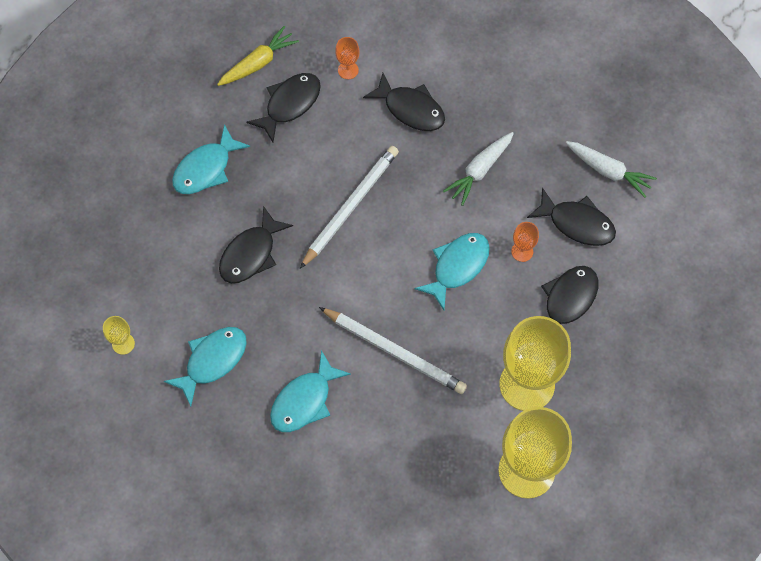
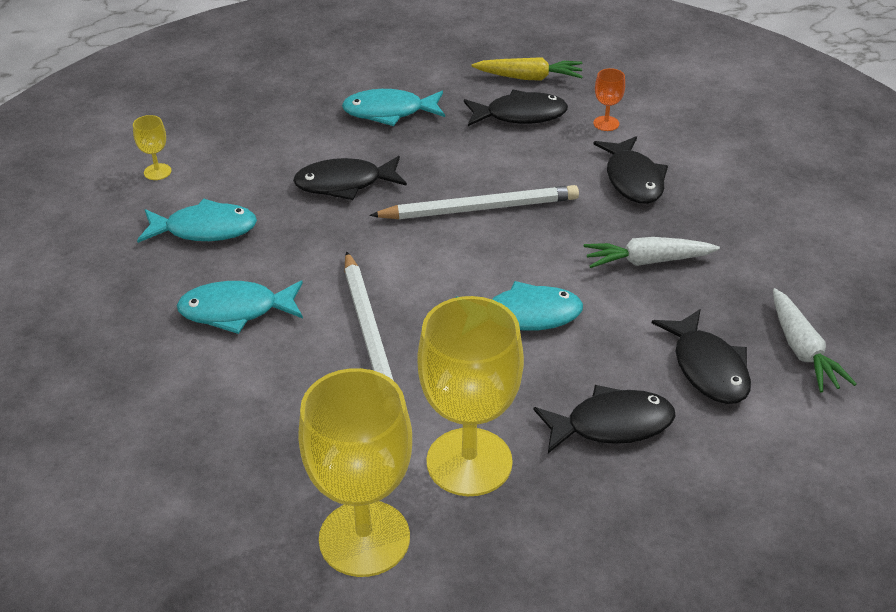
camera: 45 degrees right, 25 degrees down
orange goblet [511,222,539,262] -> none

